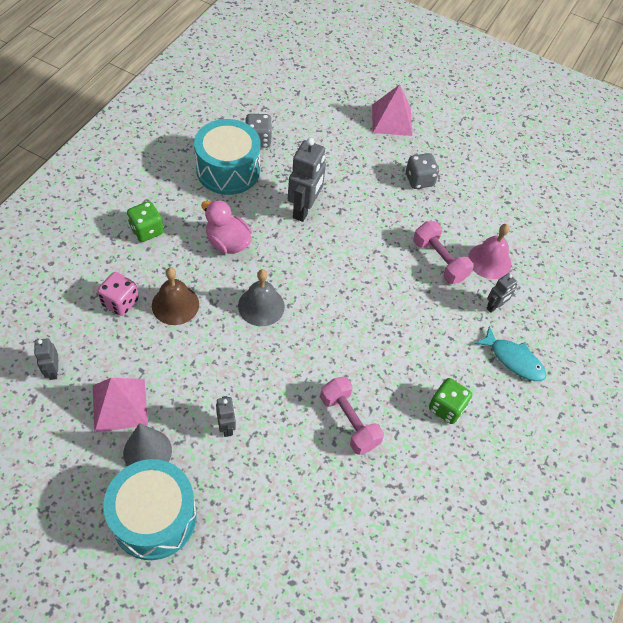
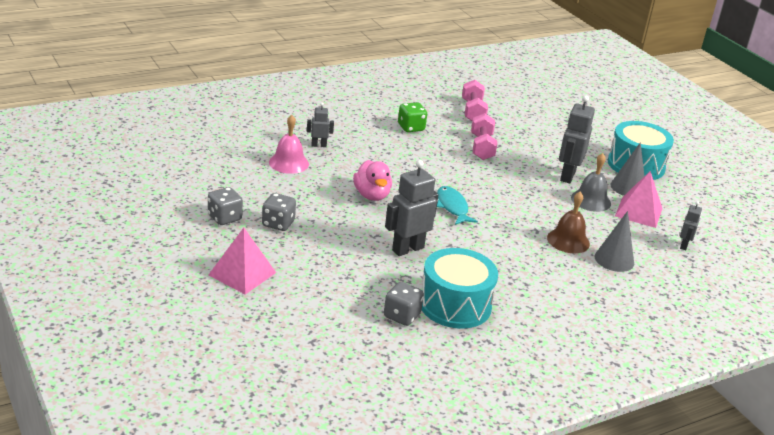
camera: 145 degrees left, 25 degrees down
pink dice [97,272,139,316] -> grey cone [595,211,634,272]
green dice [127,201,164,242] -> none
pink duck [201,200,252,254] -> pink duck moved to [353,160,392,201]
grey robot [216,396,236,437] -> grey robot [559,95,595,183], size x1.86
grey bell [238,269,285,326] -> grey bell moved to [571,153,611,212]
pink dumbbell [413,221,474,284] -> pink dumbbell moved to [462,80,488,121]
turquoise fish [474,326,546,381] -> turquoise fish moved to [437,186,478,225]
none -> grey dice [208,187,243,225]

